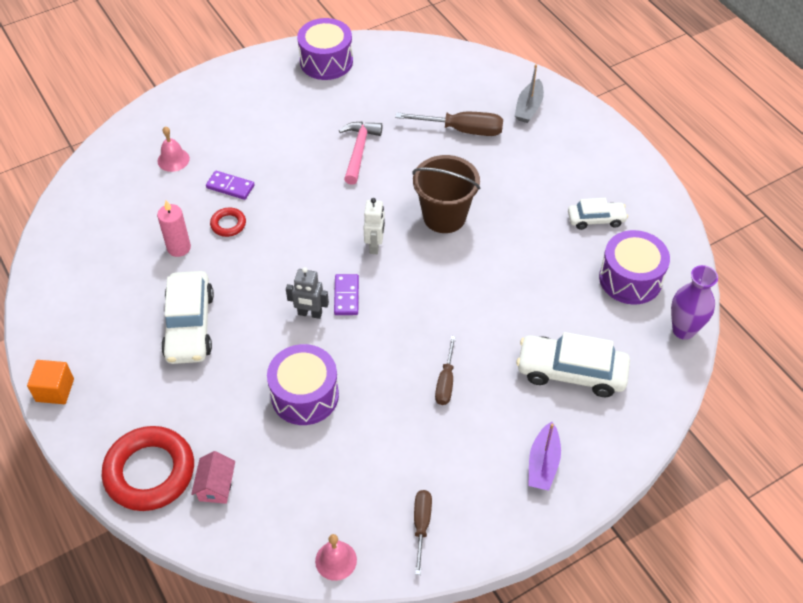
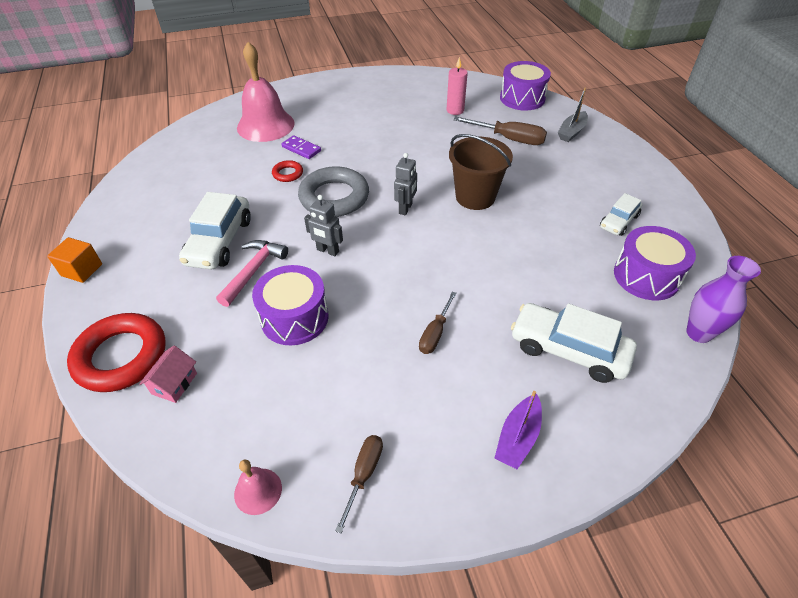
camera: 15 degrees right, 5 degrees down
pink candle [157,200,191,257] -> pink candle moved to [446,57,468,115]
pink bell [158,127,190,172] -> pink bell [237,42,295,142], size x2.18
purple drum [297,18,353,80] -> purple drum moved to [500,61,551,111]
purple domino [334,274,359,315] -> none
pink hammer [339,122,383,185] -> pink hammer moved to [216,240,288,307]
white robot [364,198,385,254] -> grey robot [394,153,417,215]
white car [568,198,628,230] -> white car turned 120 degrees clockwise [600,193,642,236]
none -> grey ring [298,166,369,217]

